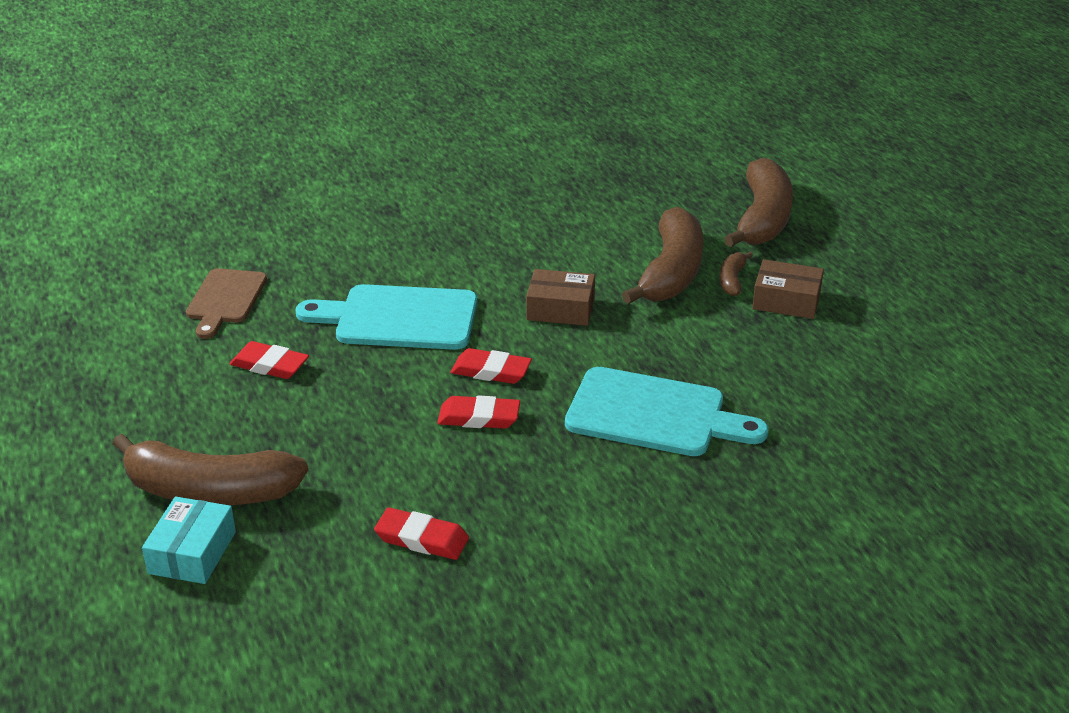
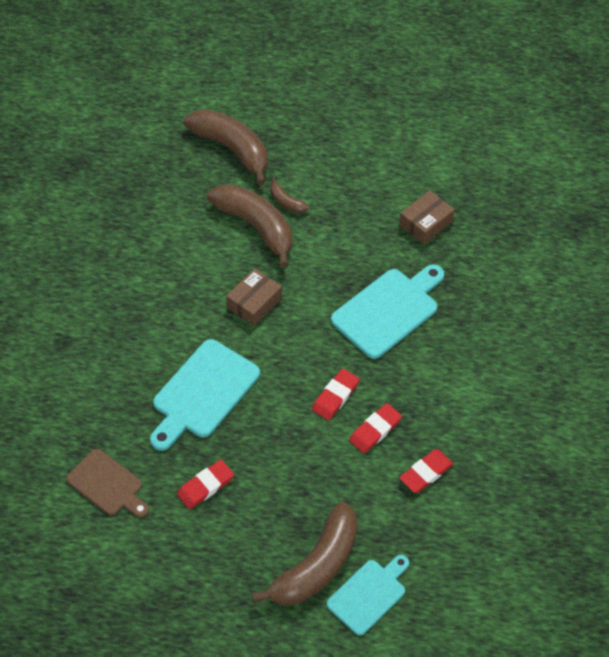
camera: 60 degrees left, 20 degrees up
turquoise box [142,497,236,584] -> turquoise cutting board [327,555,409,635]
red eraser [450,348,532,384] -> red eraser moved to [349,403,402,454]
brown box [752,259,824,319] -> brown box moved to [399,190,455,245]

